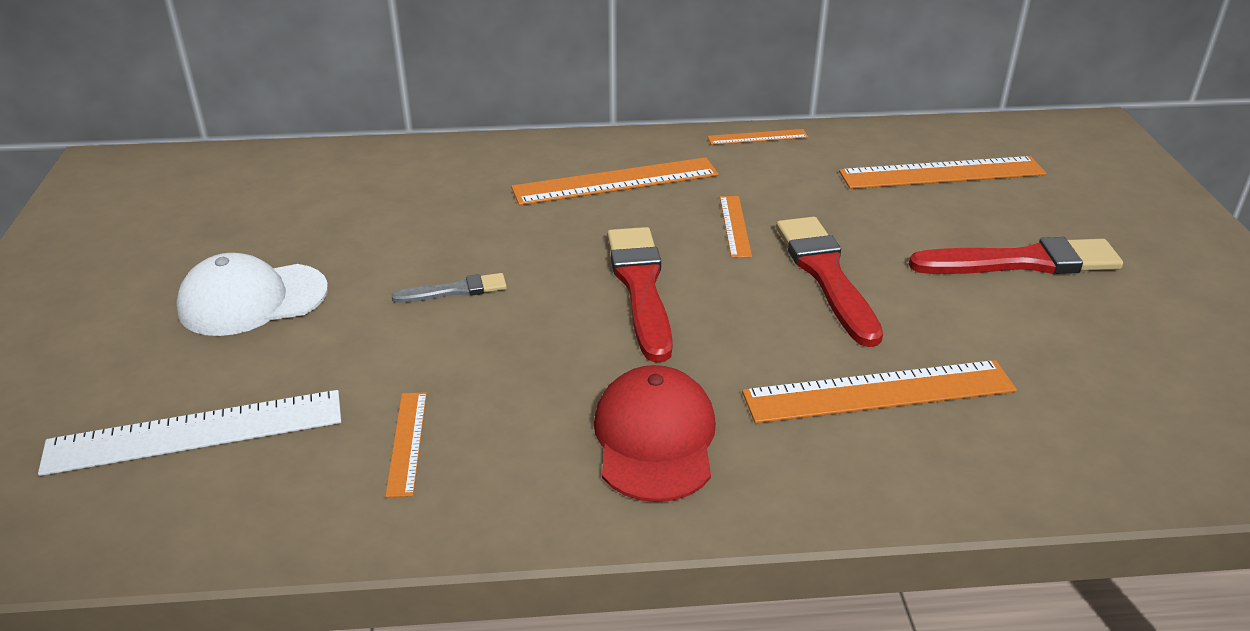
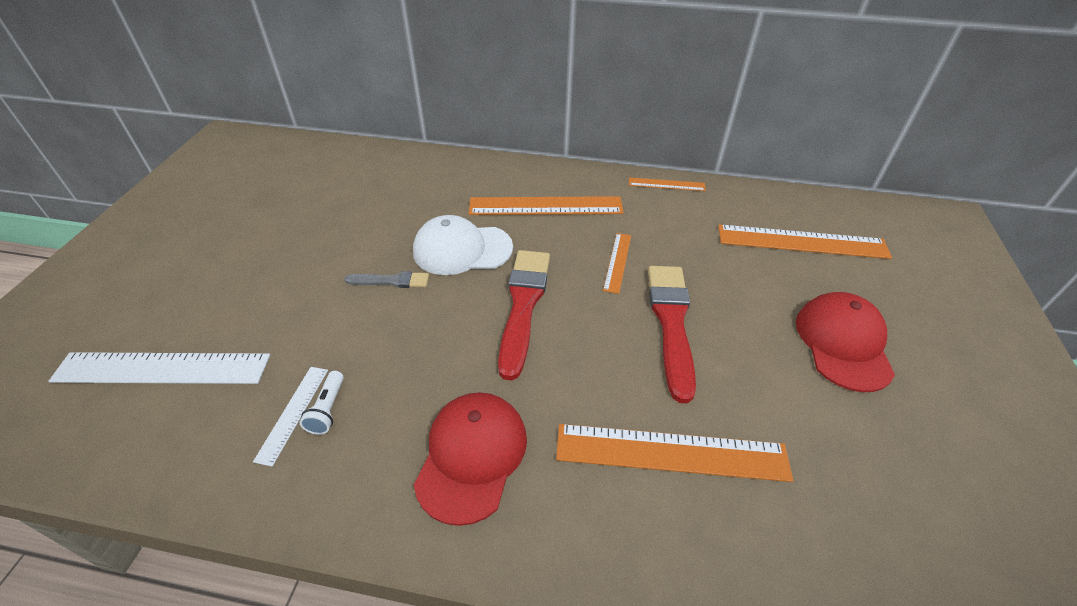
camera: 15 degrees right, 10 degrees up
white cap [176,253,328,336] -> white cap moved to [413,215,513,275]
orange ruler [385,392,427,498] -> white ruler [253,367,328,466]
red brush [909,237,1123,274] -> red cap [796,292,895,392]
none -> white flashlight [300,371,344,435]

